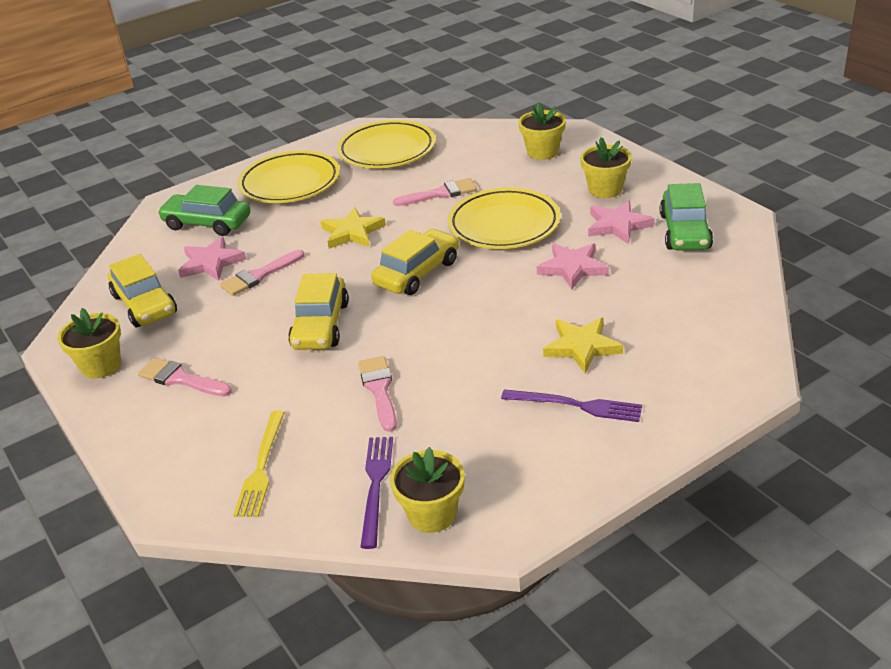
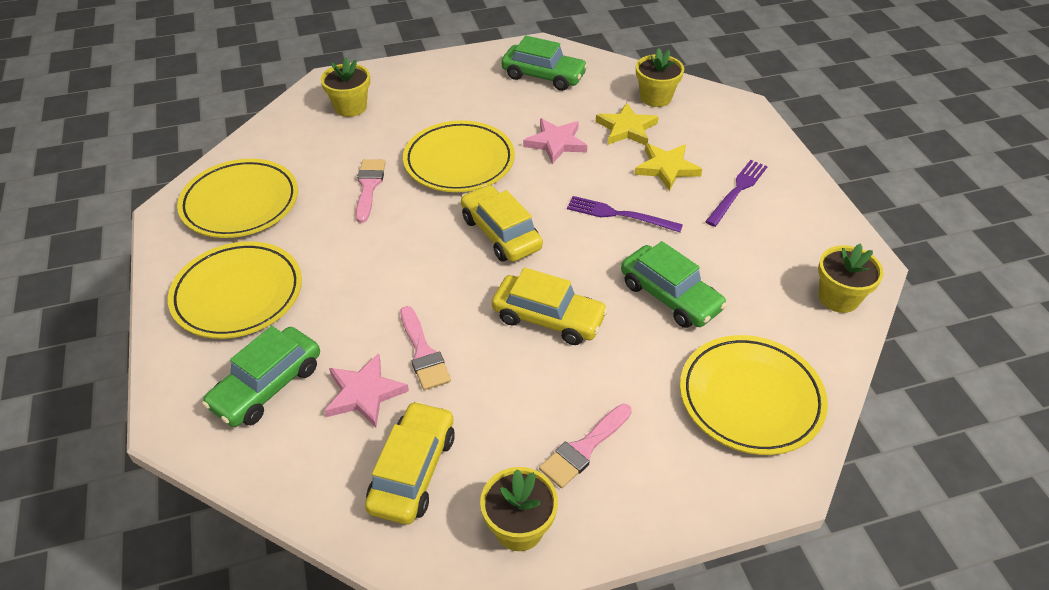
camera: 75 degrees left, 10 degrees up
yellow car [108,254,177,327] -> yellow car turned 60 degrees counterclockwise [365,401,455,525]
yellow fork [233,410,285,517] -> yellow plate [680,335,828,455]
yellow star [320,207,386,249] -> yellow star moved to [596,103,659,145]
pink brush [358,356,397,432] -> green car [621,241,727,328]
purple fork [360,437,393,549] -> purple fork moved to [567,196,683,232]
yellow flower pot [580,137,632,198] -> yellow flower pot moved to [636,48,684,107]
pink star [588,201,655,244] -> none

